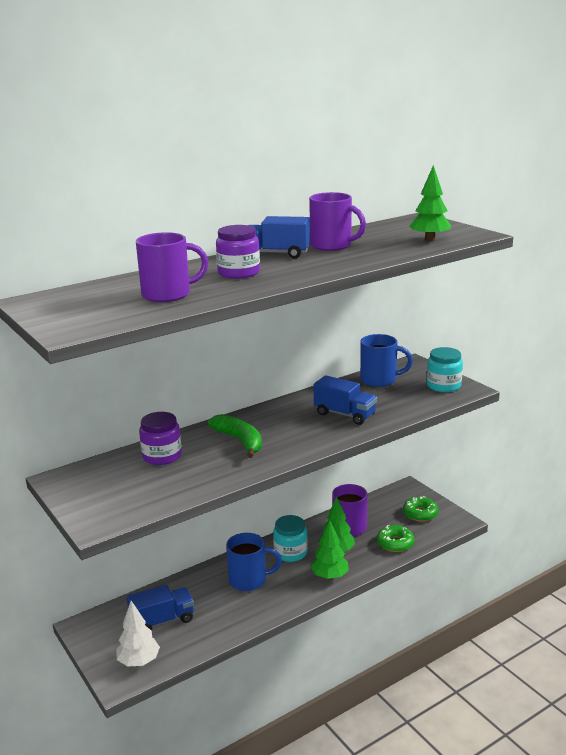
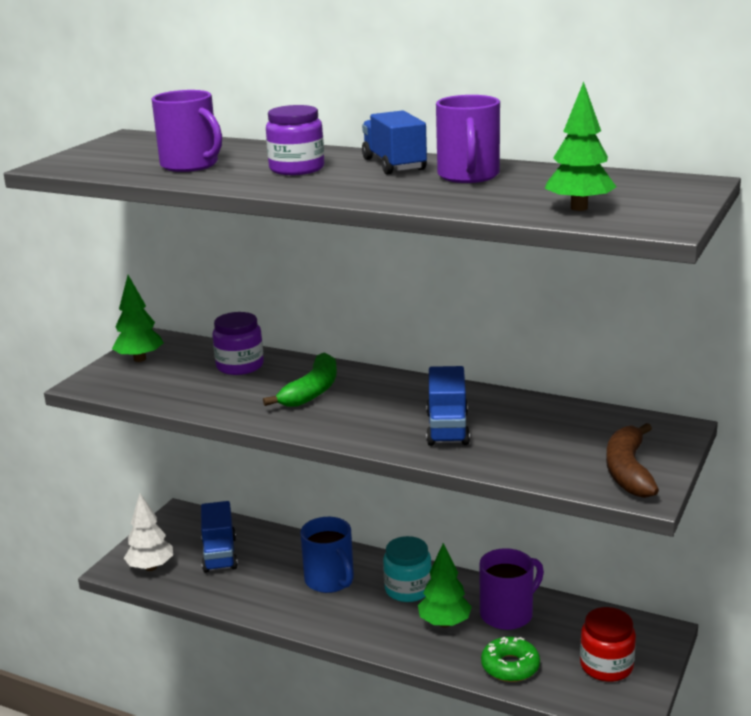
camera: 60 degrees right, 0 degrees up
blue truck [127,585,194,631] -> blue truck turned 45 degrees clockwise [201,501,238,573]
green tree [311,520,349,580] -> green tree moved to [112,275,164,362]
blue mug [360,334,413,387] -> none
green donut [403,496,439,522] -> red jar [580,607,636,682]
turquoise jar [427,347,463,392] -> brown banana [606,423,659,498]

